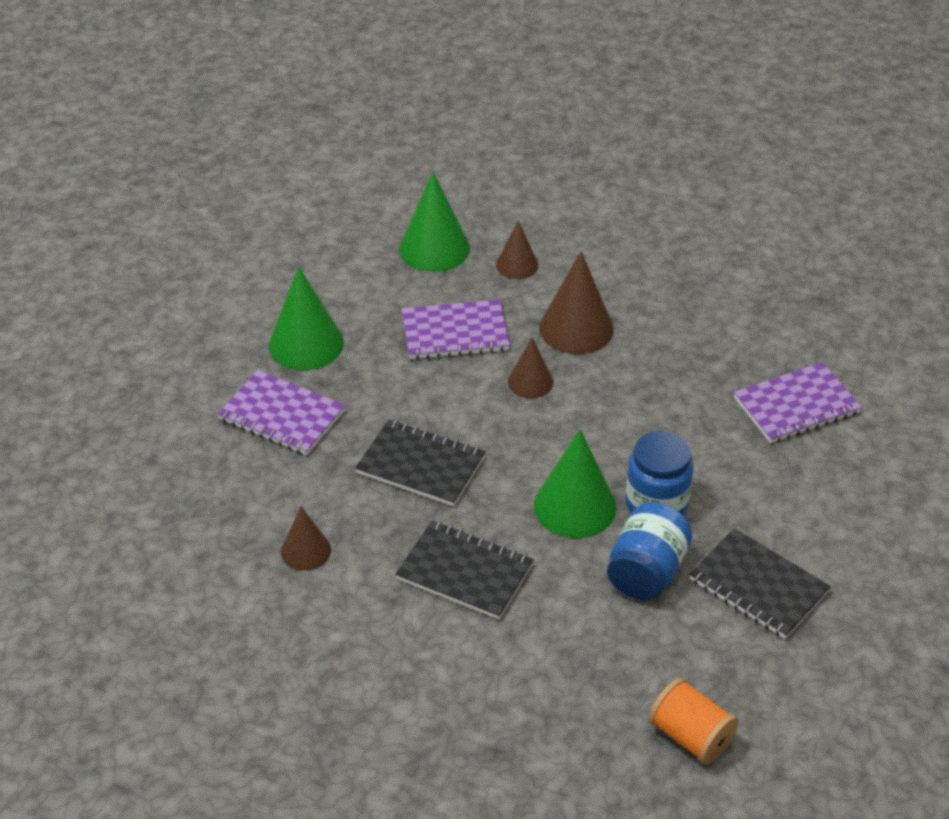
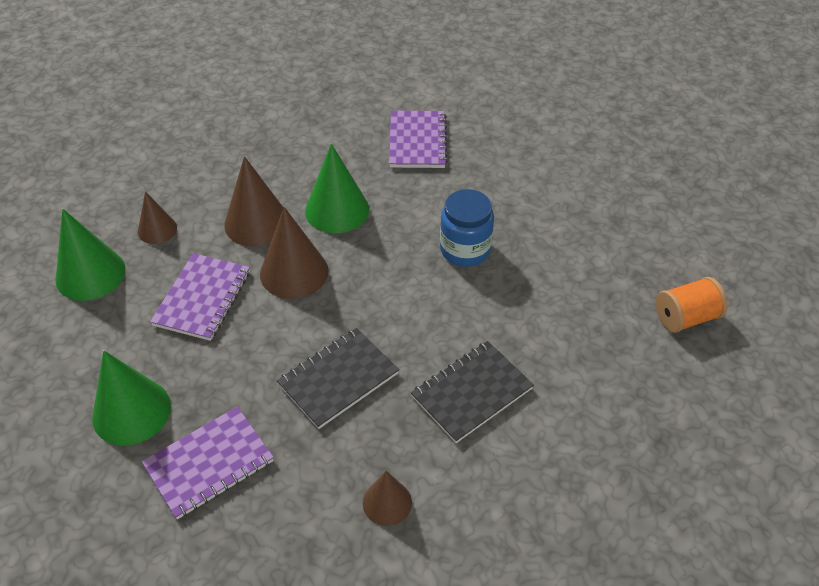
camera: 65 degrees left, 5 degrees up
brown cone [508,337,553,398] -> brown cone [260,207,328,299], size x1.68
green cone [534,429,616,538] -> green cone moved to [305,144,369,233]
blue jar [607,502,692,600] -> none
black notebook [689,528,831,639] -> none

